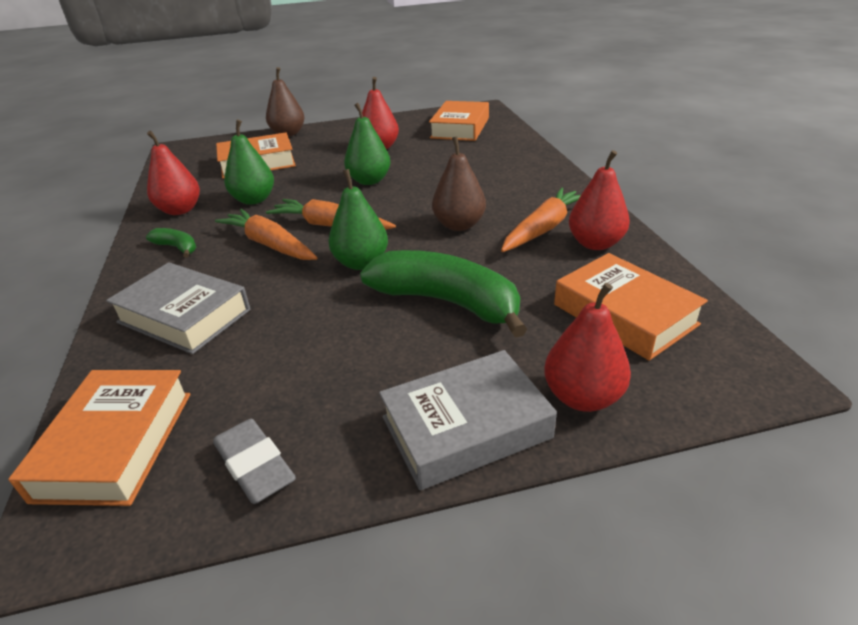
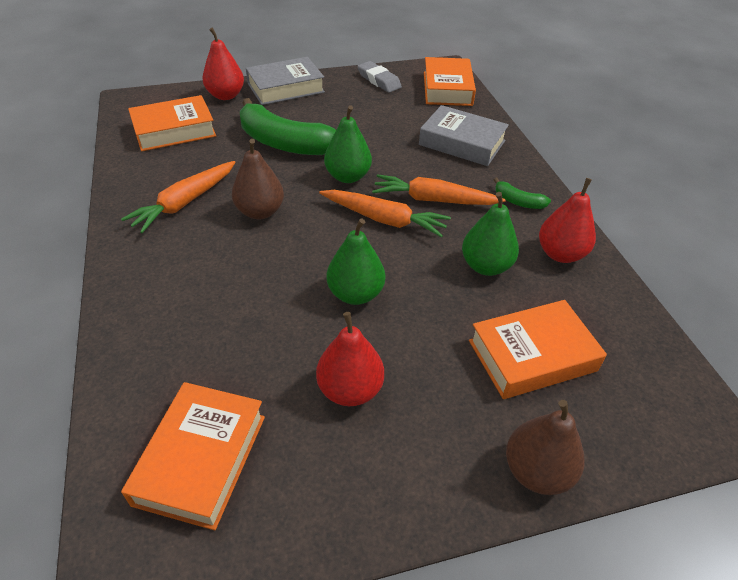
camera: 175 degrees right, 10 degrees up
orange carrot [215,209,318,260] -> orange carrot turned 150 degrees clockwise [372,174,506,205]
orange book [554,253,708,361] -> orange book turned 75 degrees counterclockwise [128,95,216,151]
red pear [569,150,630,250] -> none

